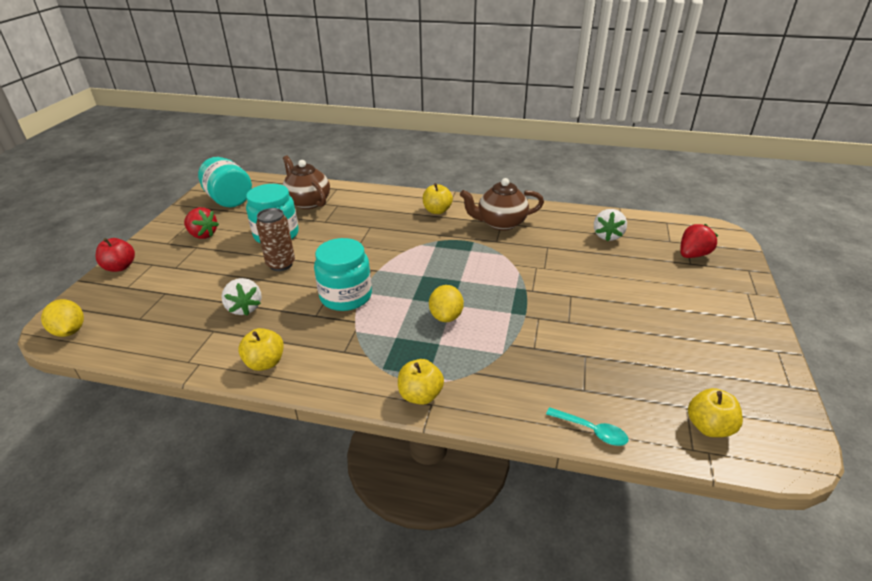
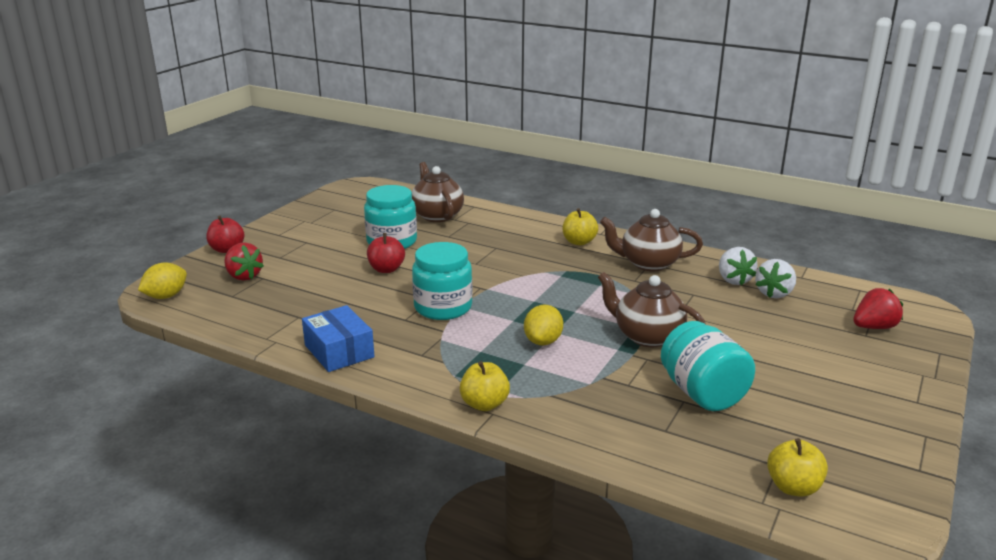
camera: 15 degrees right, 10 degrees down
yellow lemon [41,299,84,337] -> yellow lemon turned 60 degrees clockwise [138,263,187,299]
red strawberry [184,207,219,239] -> red strawberry moved to [224,242,264,281]
turquoise jar [198,157,252,207] -> turquoise jar moved to [661,321,755,411]
white strawberry [222,278,262,316] -> white strawberry moved to [719,247,758,285]
yellow apple [238,328,284,371] -> blue box [302,305,375,372]
brown can [256,208,295,271] -> red apple [367,233,405,273]
turquoise spoon [546,407,629,446] -> none
none -> brown teapot [598,272,705,347]

